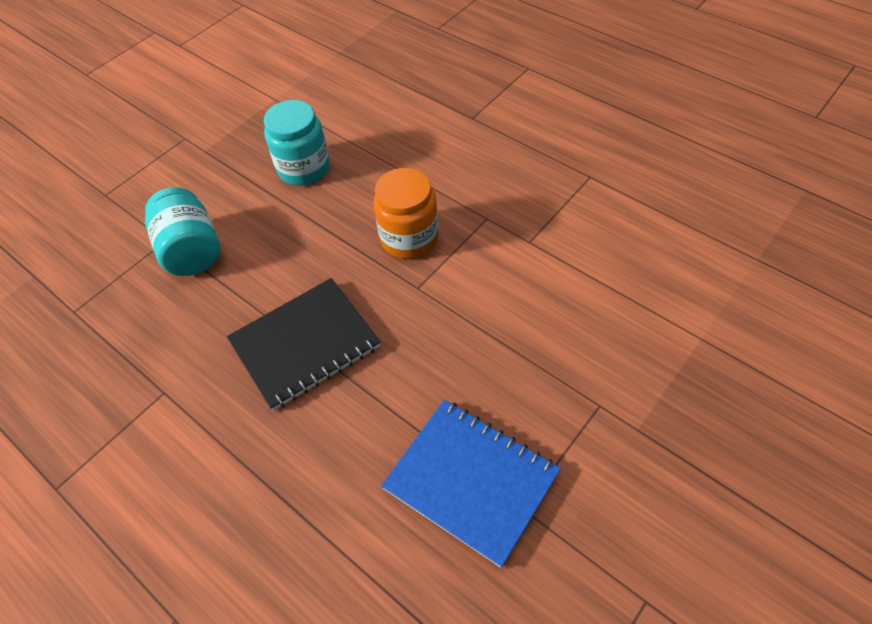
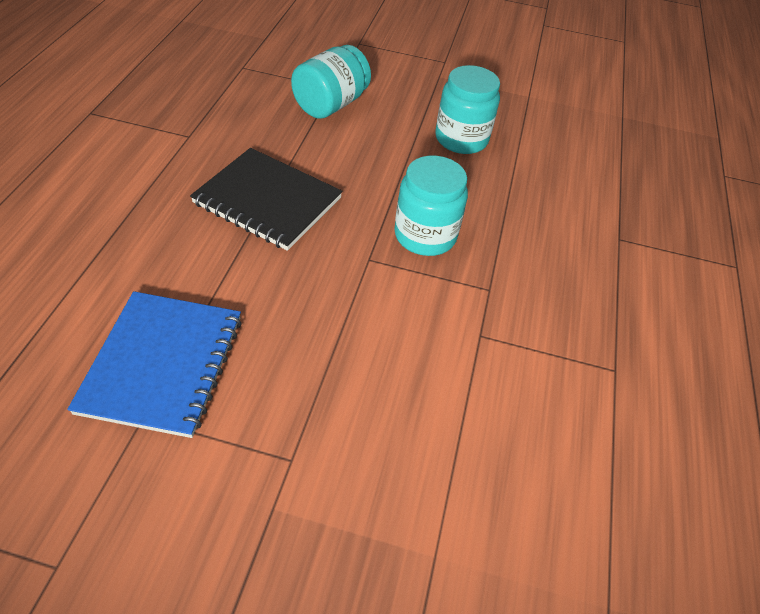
camera: 55 degrees right, 5 degrees down
orange jar [373,168,439,259] -> turquoise jar [394,156,468,256]

